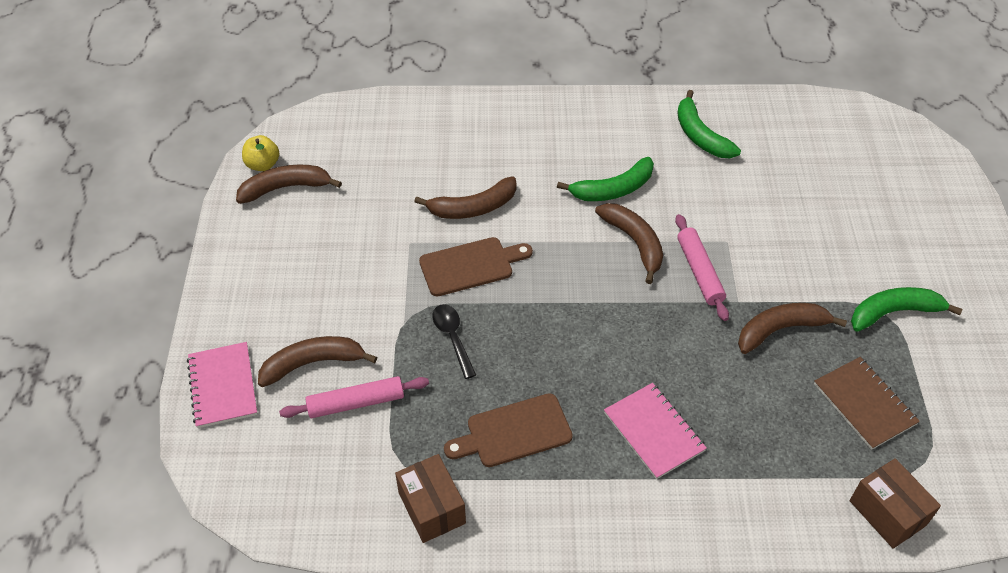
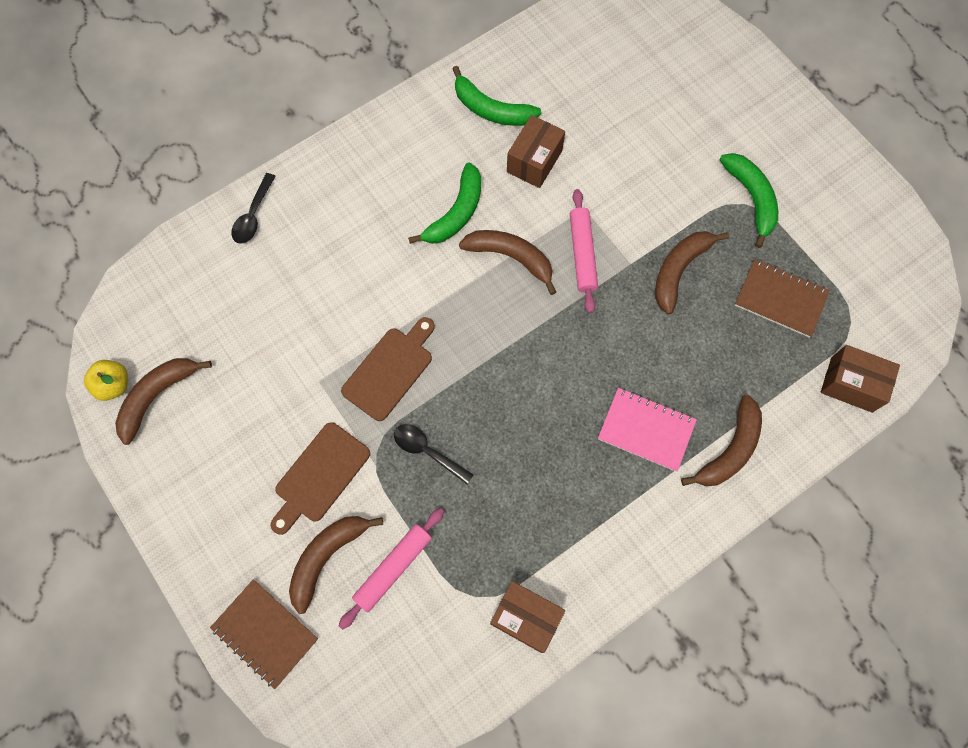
camera: 35 degrees left, 20 degrees up
pink notebook [187,342,258,428] -> brown notebook [210,579,318,689]
brown banana [414,177,517,219] -> brown banana moved to [681,395,762,486]
brown cutting board [444,393,573,467] -> brown cutting board moved to [270,422,370,535]
pink rolling pin [675,214,729,321] -> pink rolling pin turned 45 degrees clockwise [570,189,598,313]
green banana [851,287,963,332] -> green banana turned 120 degrees clockwise [720,153,778,248]
none -> black spoon [231,173,276,244]
none -> brown box [507,115,565,188]

